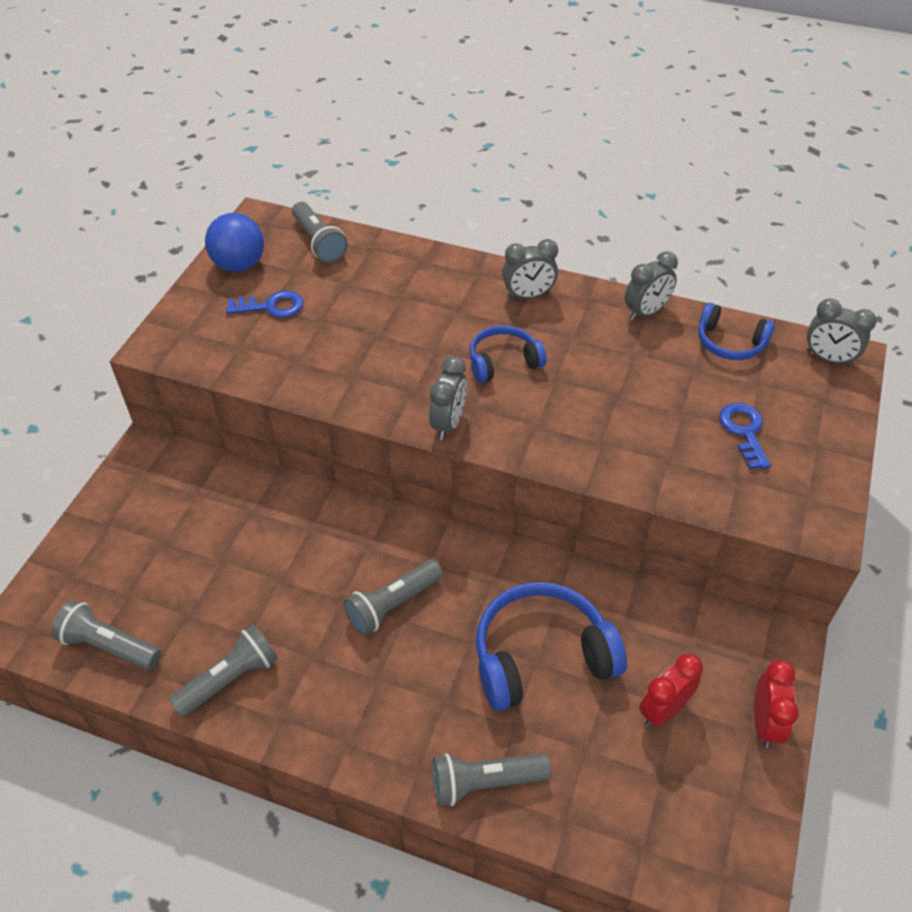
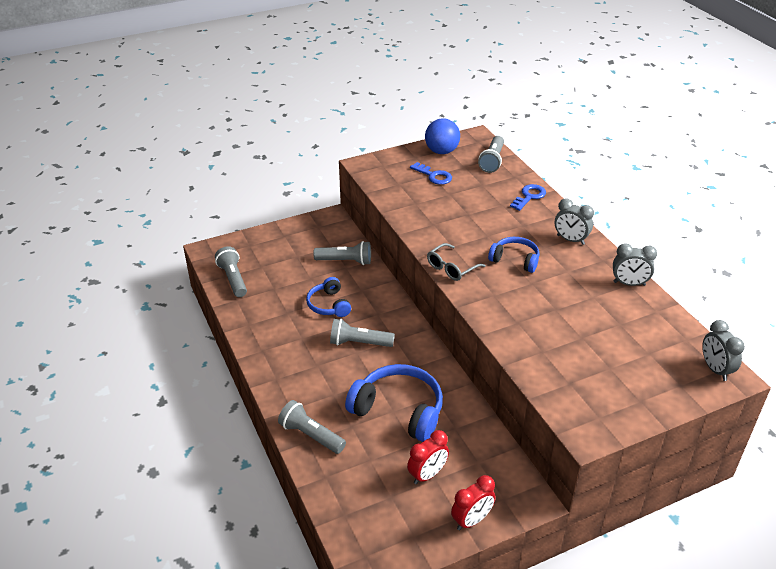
camera: 45 degrees right, 10 degrees down
grey flashlight [168,624,278,717] -> grey flashlight moved to [313,241,371,265]
grey clock [429,356,467,440] -> grey glasses [427,243,486,281]
red clock [639,653,703,727] -> red clock turned 135 degrees clockwise [407,430,449,484]
blue headphones [698,303,775,360] -> blue headphones moved to [306,277,351,317]
blue key [719,403,771,469] -> blue key moved to [510,184,546,211]

